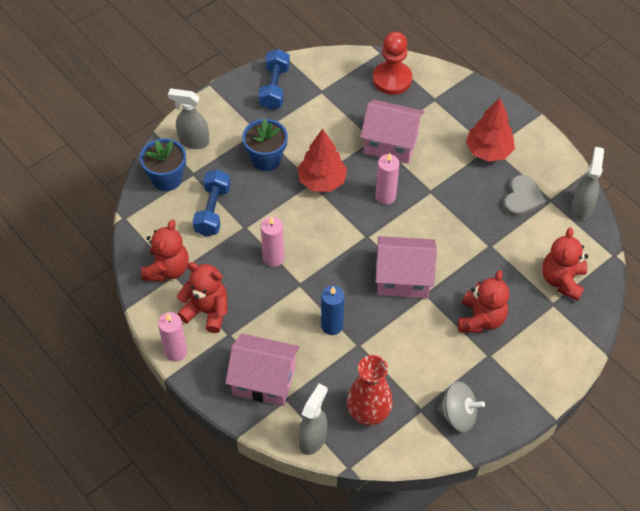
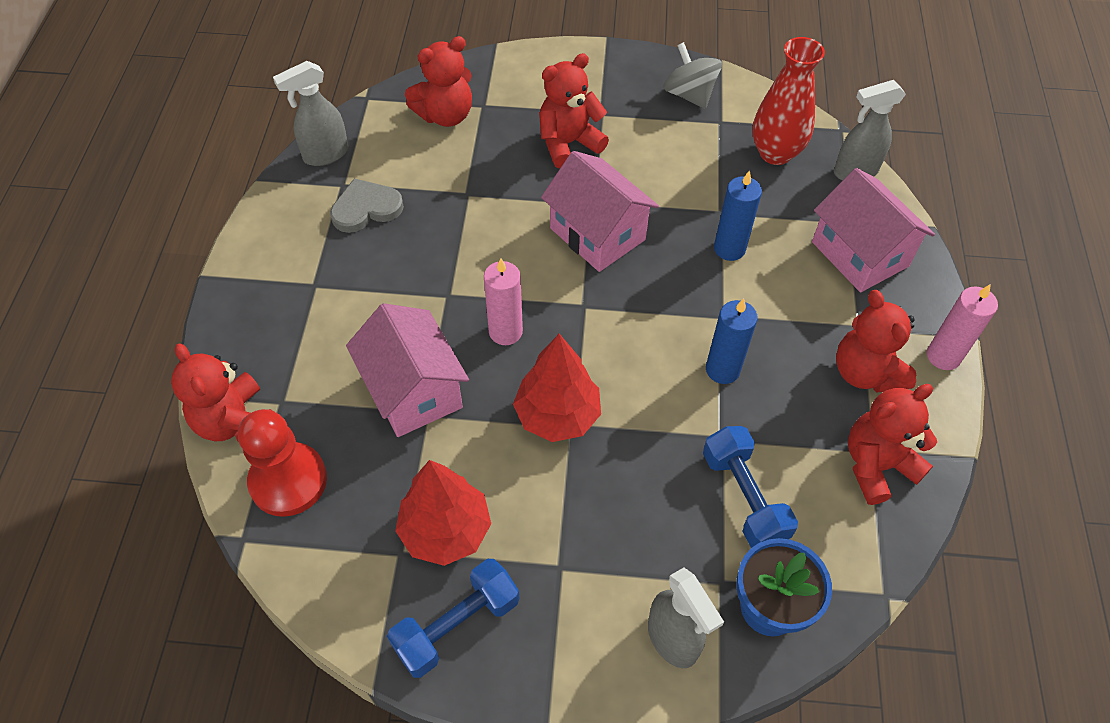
camera: 135 degrees left, 0 degrees up
blue dumbbell [192,169,231,236] -> blue dumbbell turned 75 degrees counterclockwise [703,426,798,548]
blue flower pot [242,118,288,171] -> none
pink candle [261,216,284,267] -> blue candle [706,298,758,384]
red tree [466,98,515,162] -> red tree moved to [395,460,491,566]
none -> red teddy bear [171,344,271,442]

